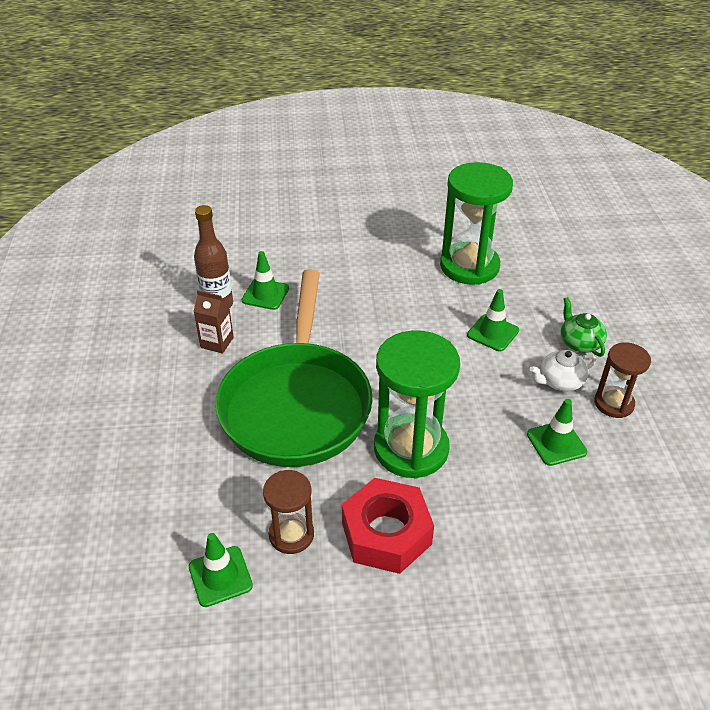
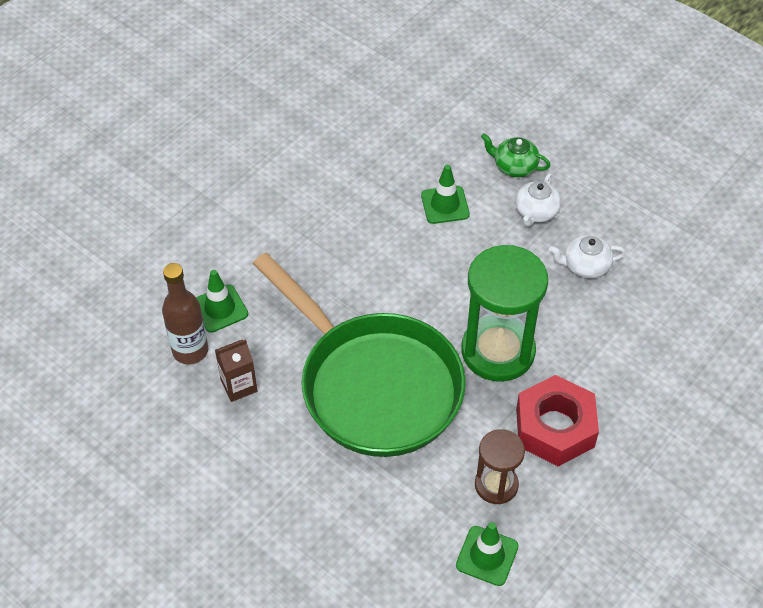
camera: 45 degrees left, 10 degrees up
green hourglass [440,162,513,285] -> none
green traffic cone [527,399,587,466] -> white teapot [549,235,626,278]
brown hourglass [594,342,651,418] -> none

